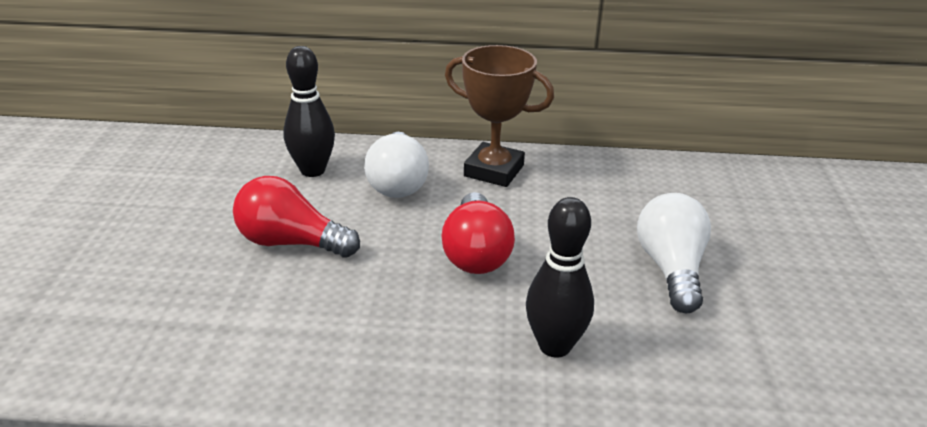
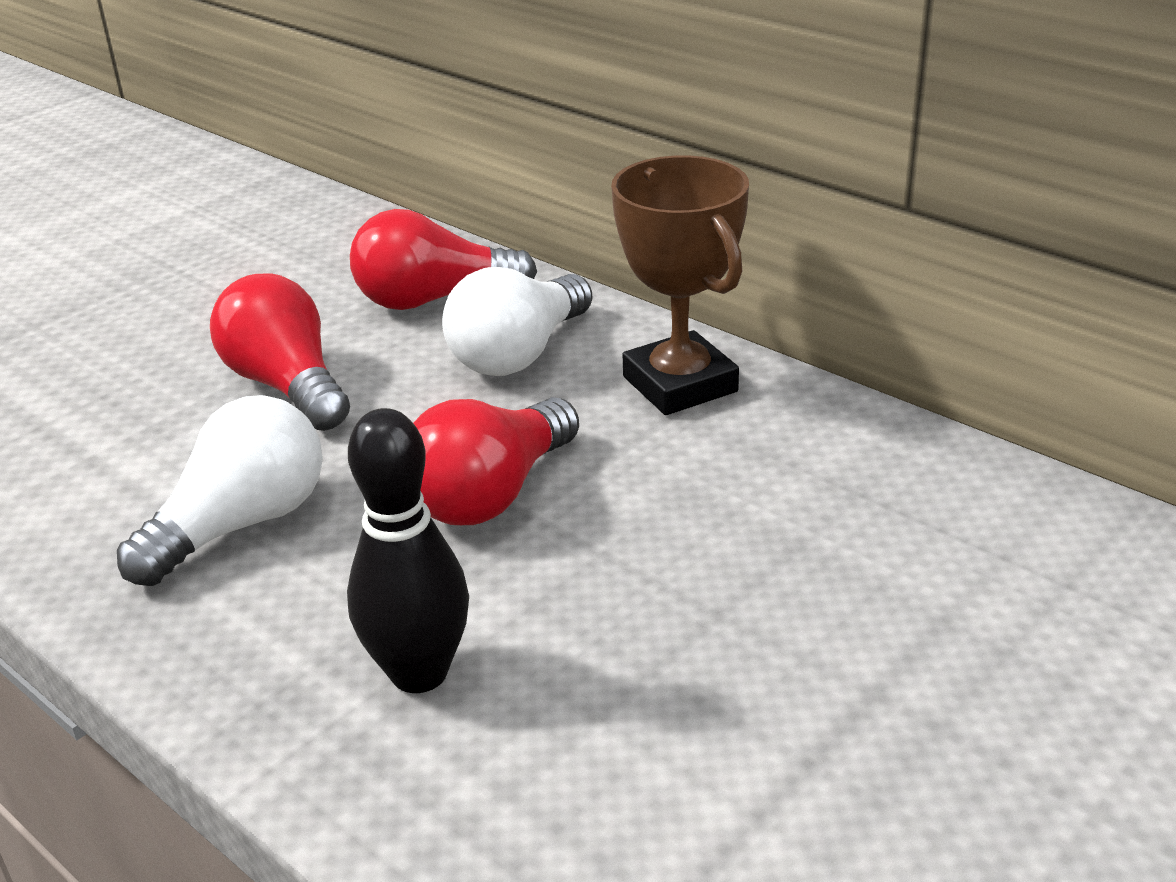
camera: 40 degrees right, 0 degrees up
black bowling pin [283,46,335,177] -> red light bulb [350,209,537,310]
white light bulb [637,193,711,313] -> white light bulb moved to [117,395,323,586]

